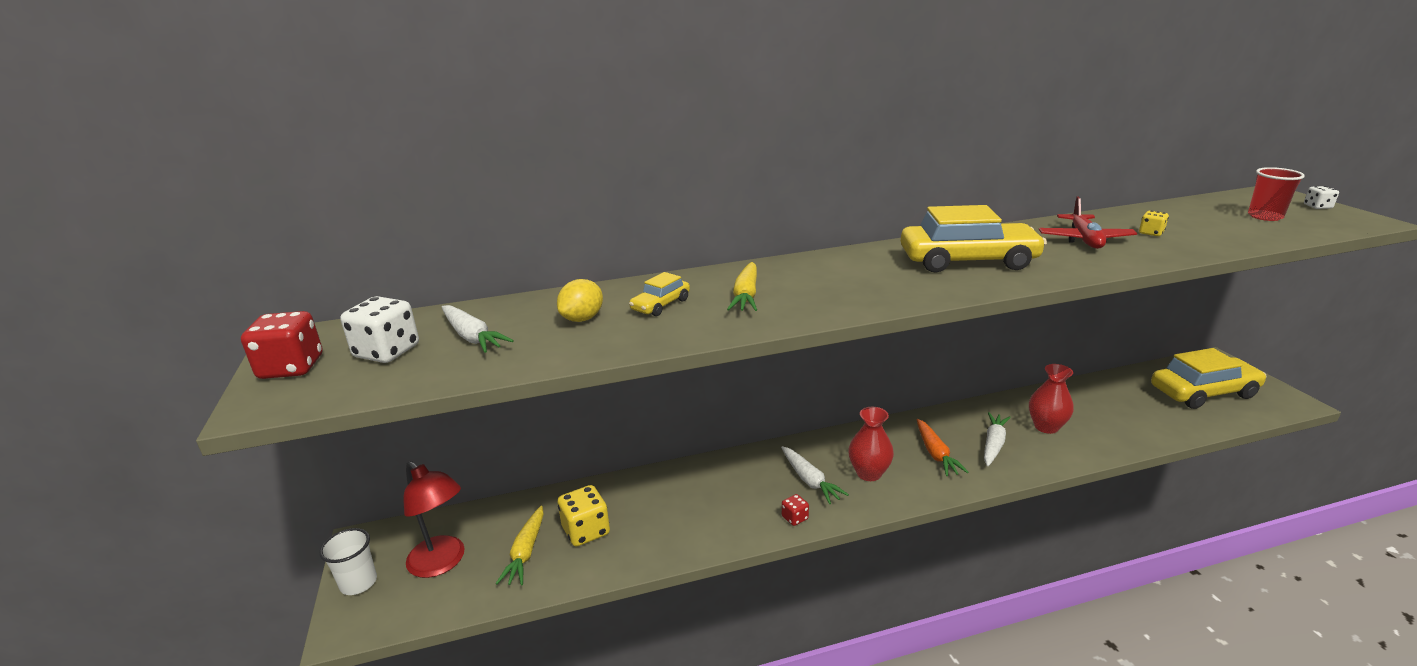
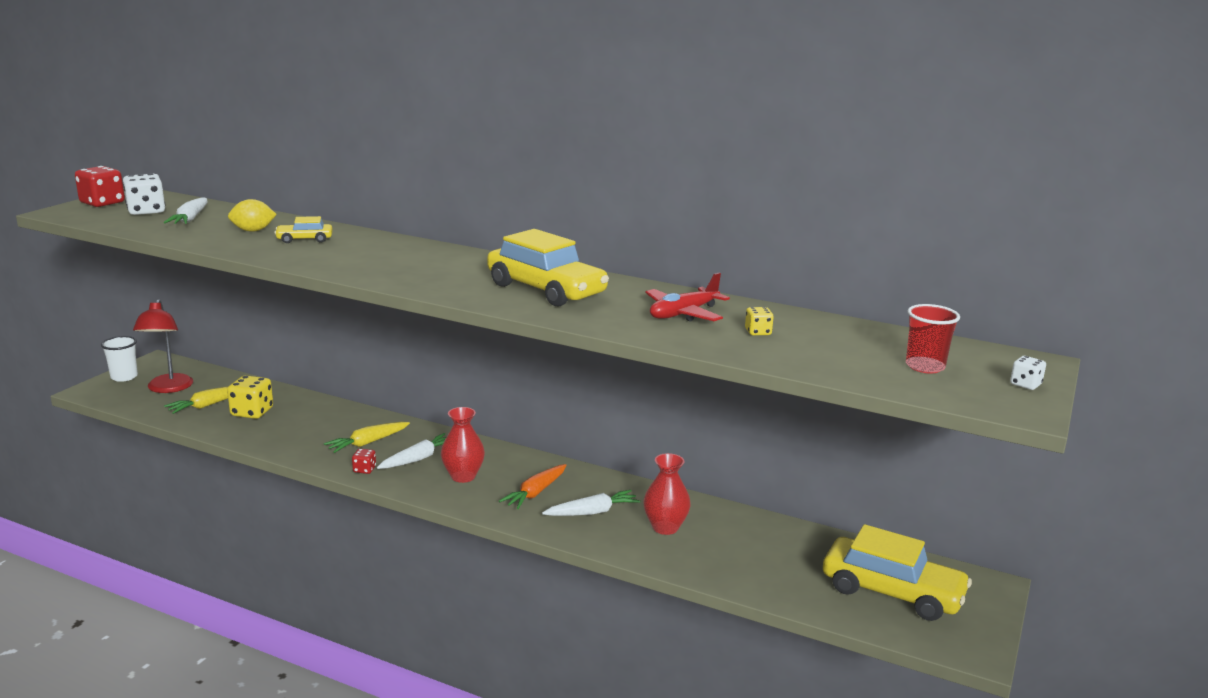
camera: 40 degrees right, 5 degrees down
yellow carrot [727,262,757,311] -> yellow carrot moved to [324,422,410,453]
white carrot [781,446,849,504] -> white carrot turned 150 degrees counterclockwise [377,433,446,469]

